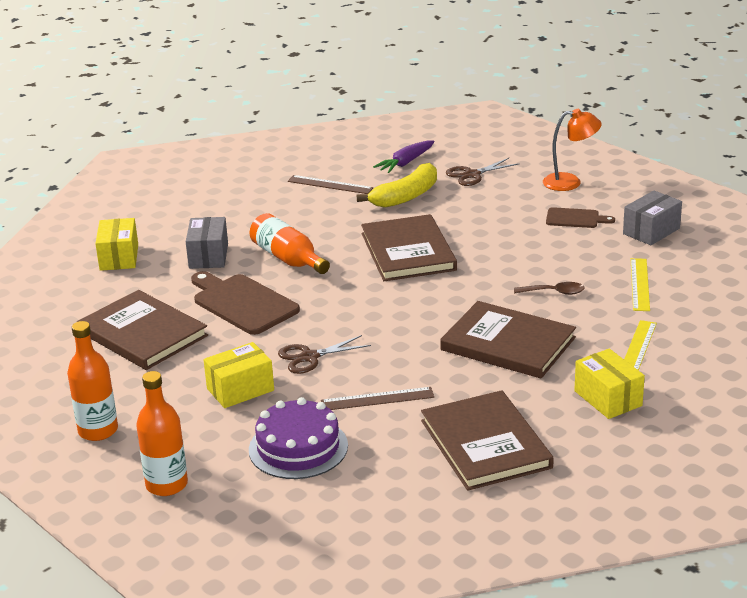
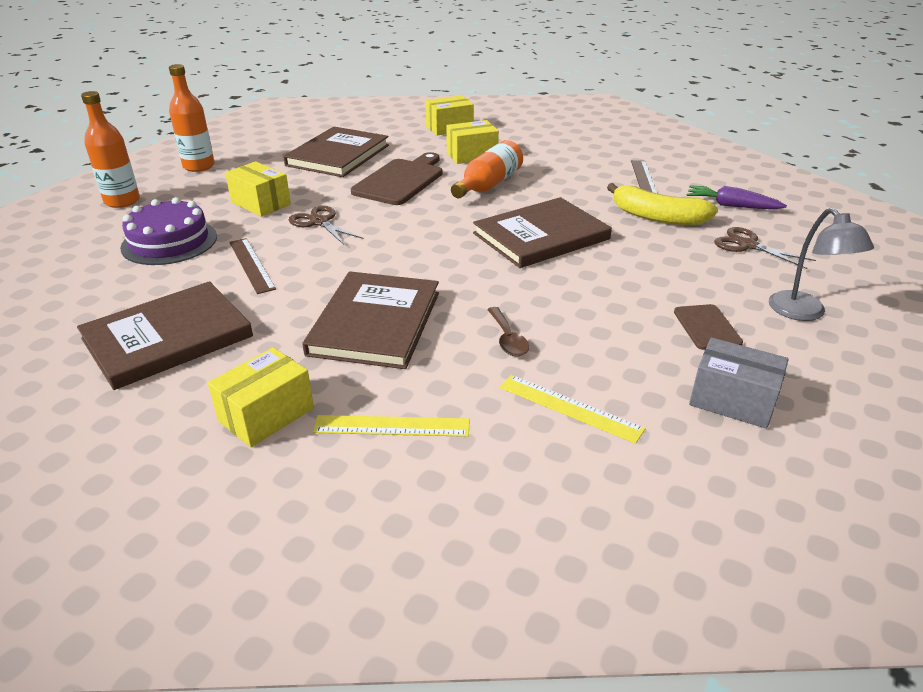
camera: 70 degrees right, 5 degrees up
grey box [185,217,228,269] -> yellow box [446,120,499,164]
orange lamp [543,109,602,191] -> grey lamp [769,208,874,321]
yellow ruler [631,258,650,311] -> yellow ruler turned 45 degrees clockwise [500,375,646,444]

